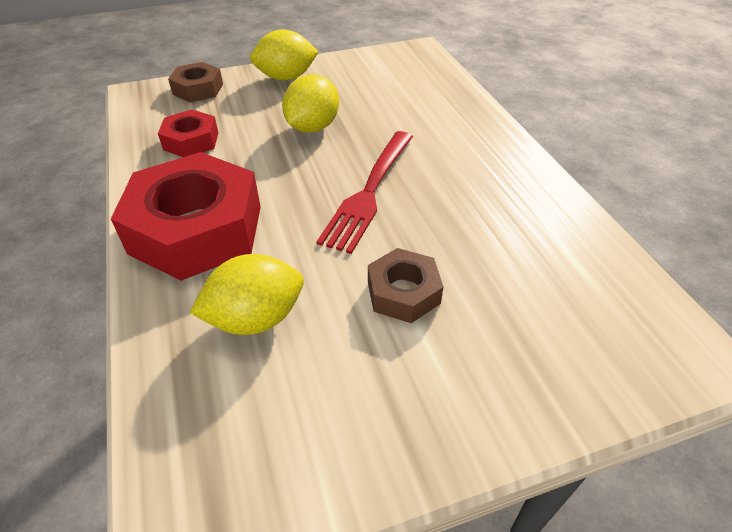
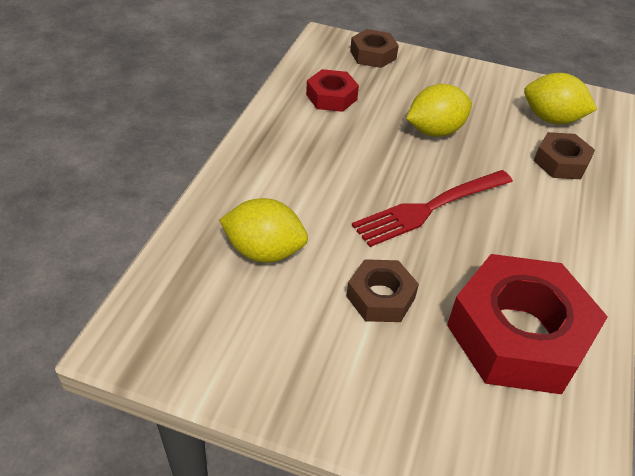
camera: 35 degrees right, 0 degrees up
red nut [111,152,261,281] -> red nut moved to [447,254,608,394]
yellow lemon [250,30,319,81] -> yellow lemon moved to [524,73,597,124]
none -> brown nut [534,132,595,179]

